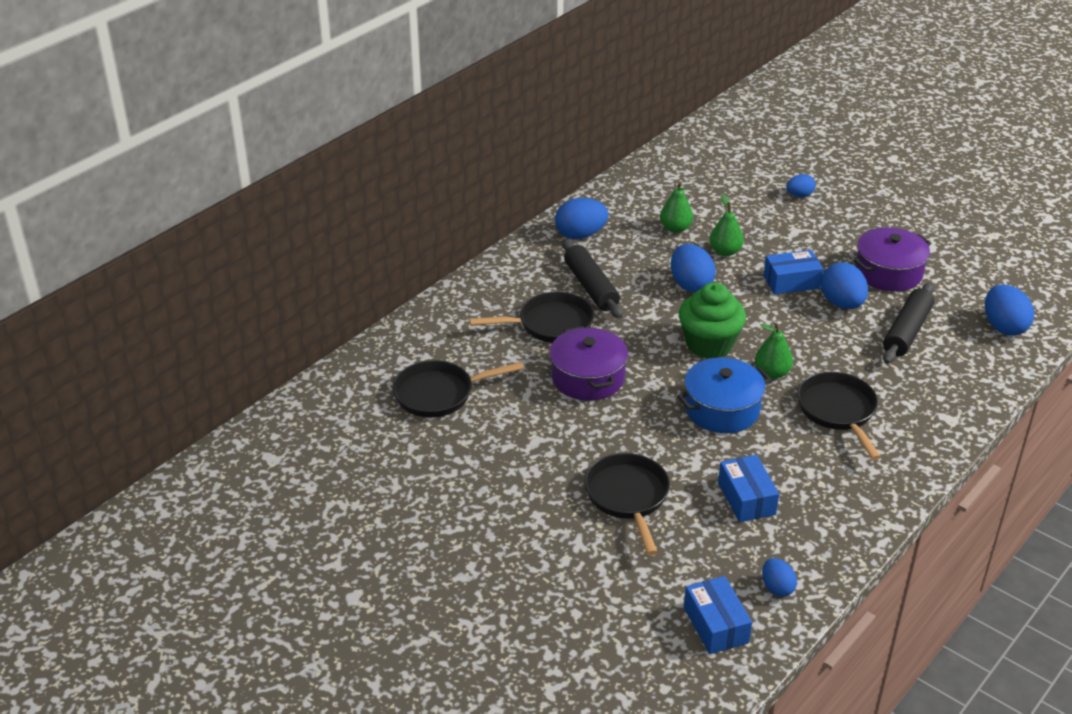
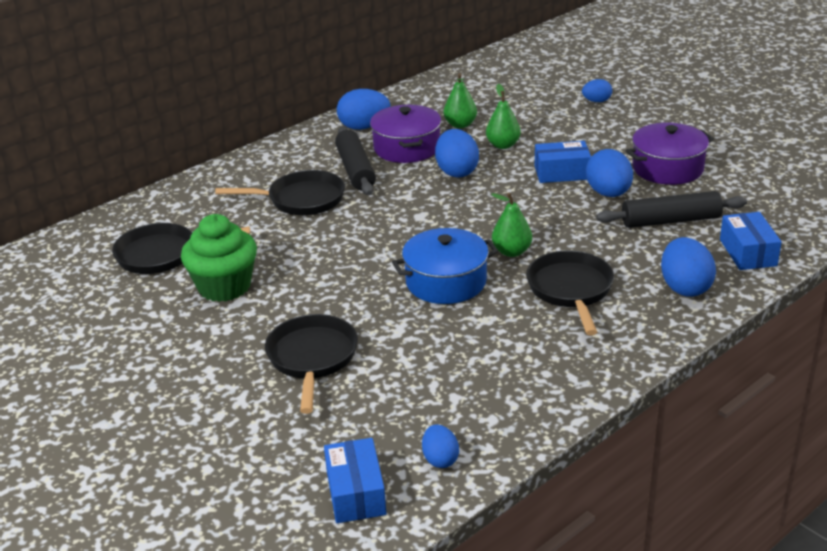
camera: 10 degrees right, 5 degrees down
purple pot [550,326,628,400] -> purple pot moved to [370,105,441,163]
green cupcake [679,282,746,359] -> green cupcake moved to [181,214,257,302]
blue box [718,455,779,522] -> blue box moved to [720,212,782,270]
black rolling pin [883,282,934,364] -> black rolling pin turned 45 degrees clockwise [596,191,747,228]
blue egg [985,285,1034,336] -> blue egg moved to [661,237,716,297]

